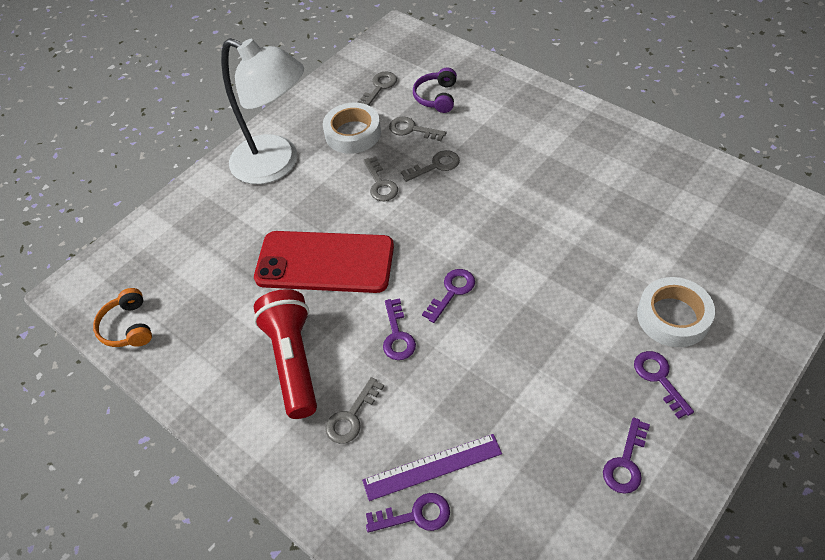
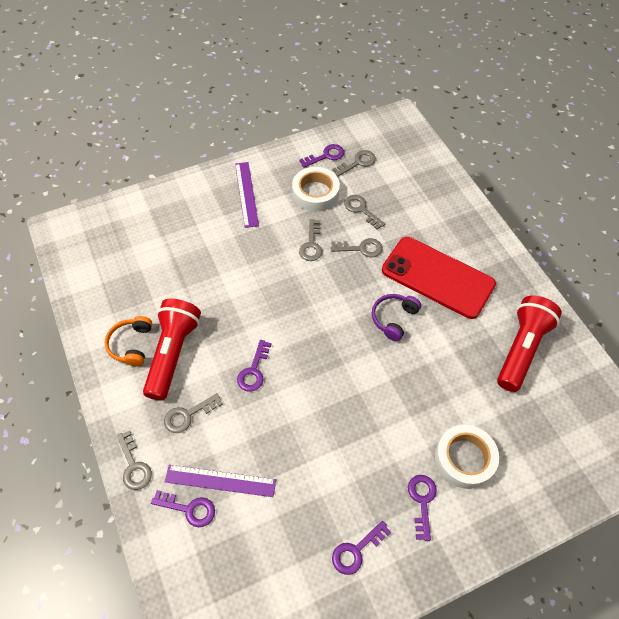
camera: 20 degrees right, 5 degrees up
orange headphones [93,288,152,347] -> orange headphones moved to [105,316,152,366]
white lamp [221,38,304,184] -> purple ruler [235,162,259,228]
red phone [254,231,394,293] -> red phone moved to [382,237,496,319]
purple headphones [413,68,457,113] -> purple headphones moved to [372,294,421,342]
purple key [422,269,475,323] -> purple key moved to [299,144,344,168]
none -> grey key [117,430,152,490]
none -> red flashlight [497,295,562,392]

